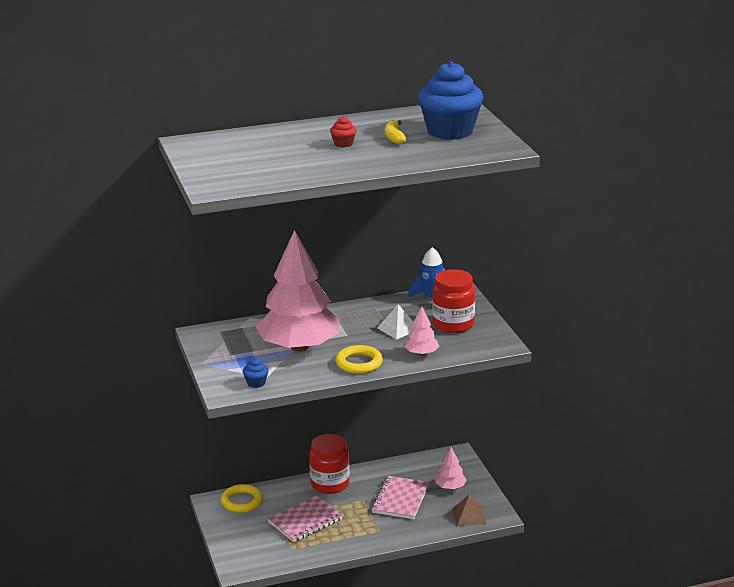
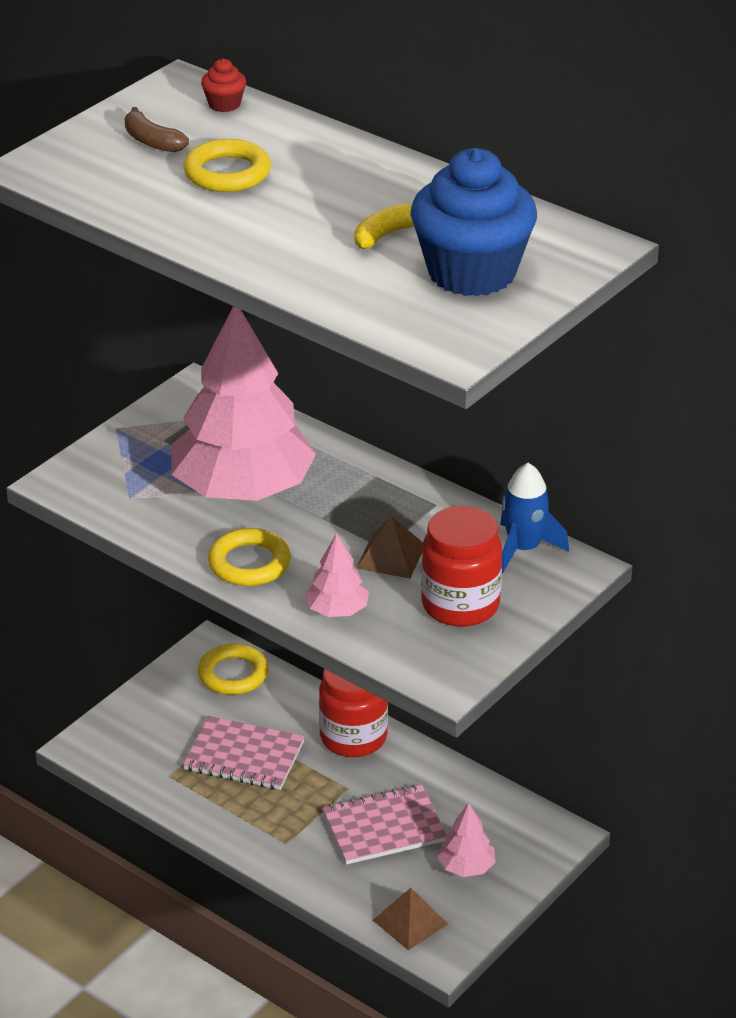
camera: 55 degrees right, 10 degrees up
blue cupcake [243,358,269,388] -> none
red cupcake [330,116,357,148] -> red cupcake moved to [201,59,246,112]
white pyramid [377,304,414,340] -> brown pyramid [356,516,423,579]
none -> brown banana [125,107,189,152]
none -> yellow ring [184,139,271,192]

